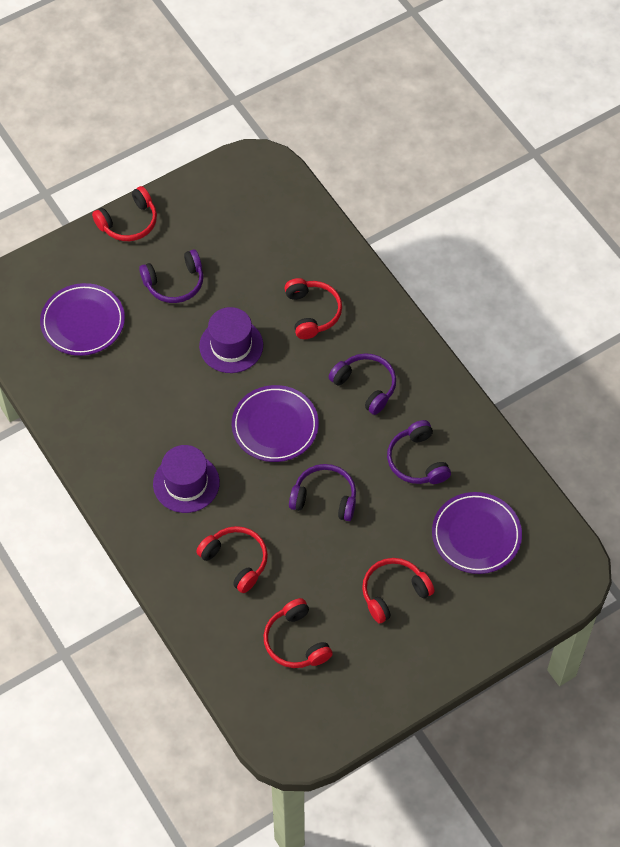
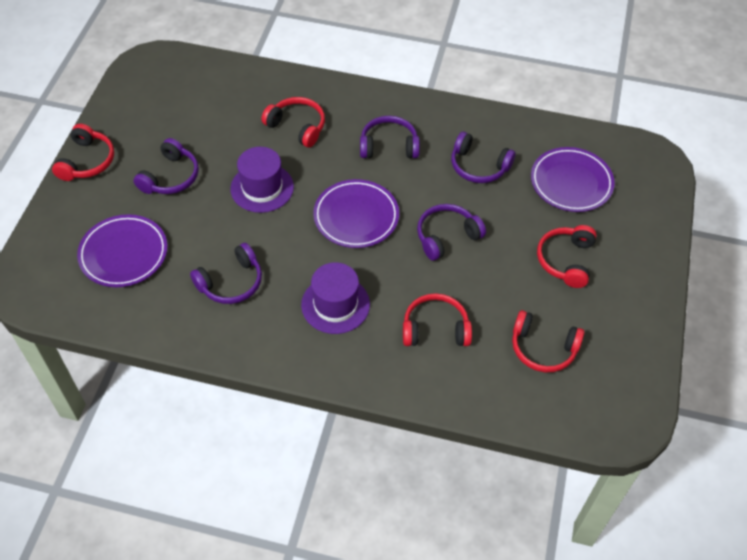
camera: 45 degrees left, 5 degrees down
none -> purple headphones [190,243,262,304]

